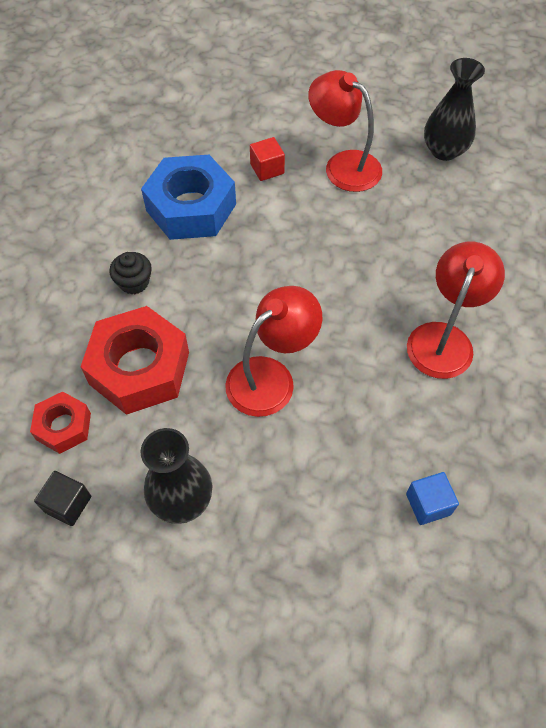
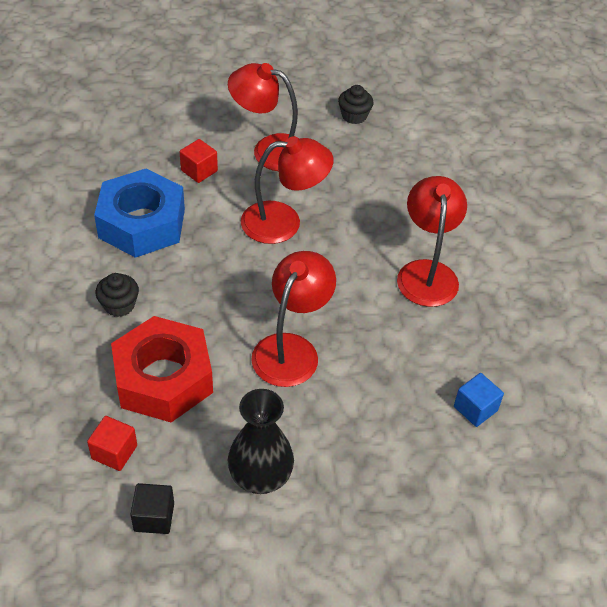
camera: 25 degrees left, 10 degrees down
red nut [30,392,91,454] -> red cube [87,416,137,471]
black vase [424,58,485,161] -> black cupcake [338,85,374,124]
none -> red lamp [241,136,333,244]

